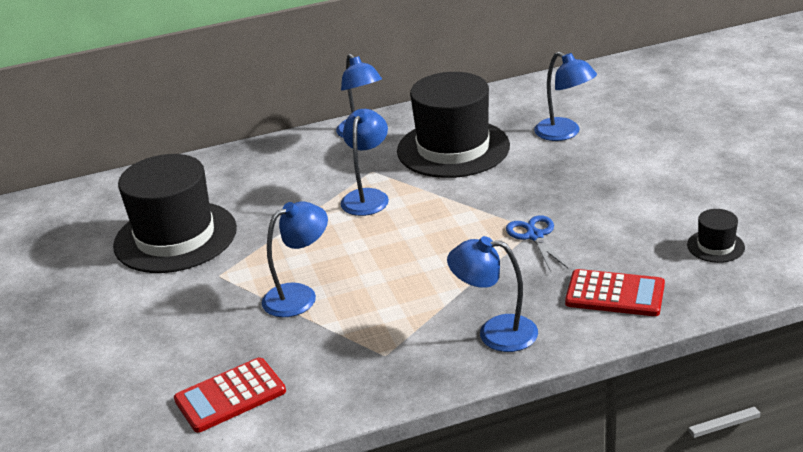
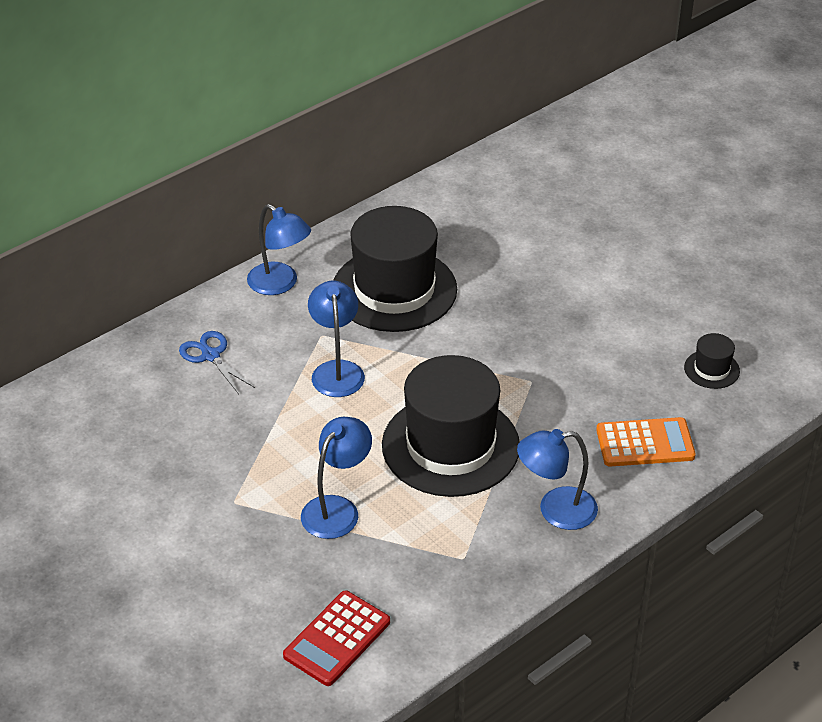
camera: 25 degrees left, 10 degrees up
black hat [113,154,237,273] -> black hat moved to [382,355,520,497]
blue scissors [506,215,568,272] -> blue scissors moved to [179,331,255,394]
blue lamp [534,52,597,141] -> none
red calculator [565,269,665,316] -> orange calculator [596,417,696,467]

